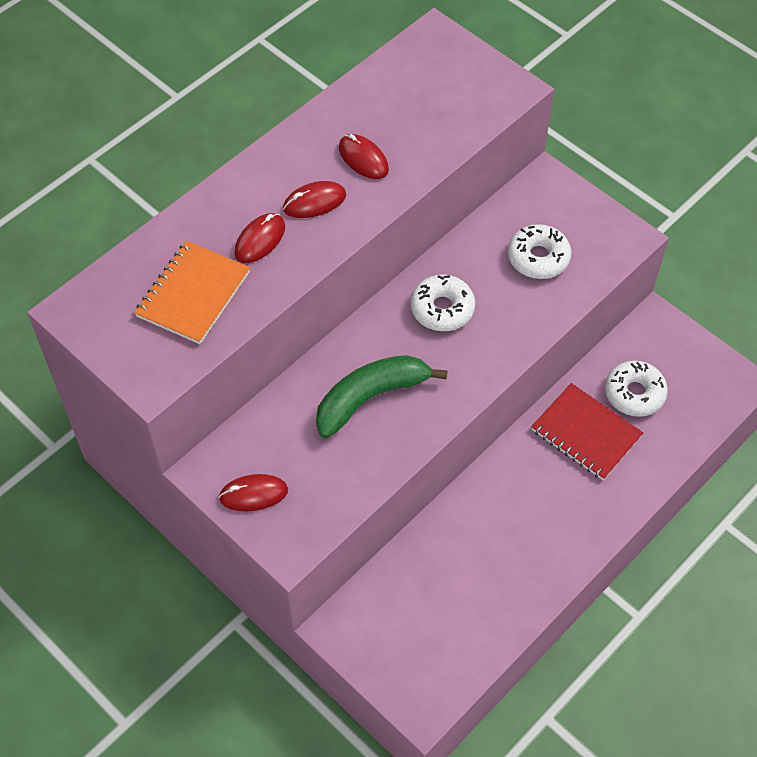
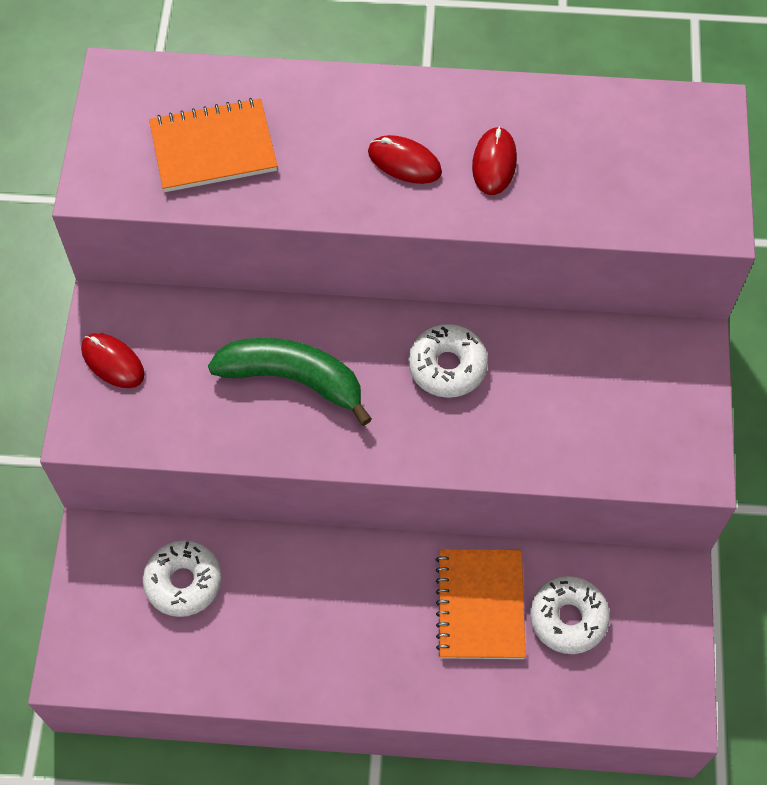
camera: 50 degrees right, 5 degrees up
red mouse [234,213,285,263] -> none
white donut [508,224,571,279] -> white donut moved to [143,540,222,617]
red notebook [531,383,643,480] -> orange notebook [436,549,526,659]

